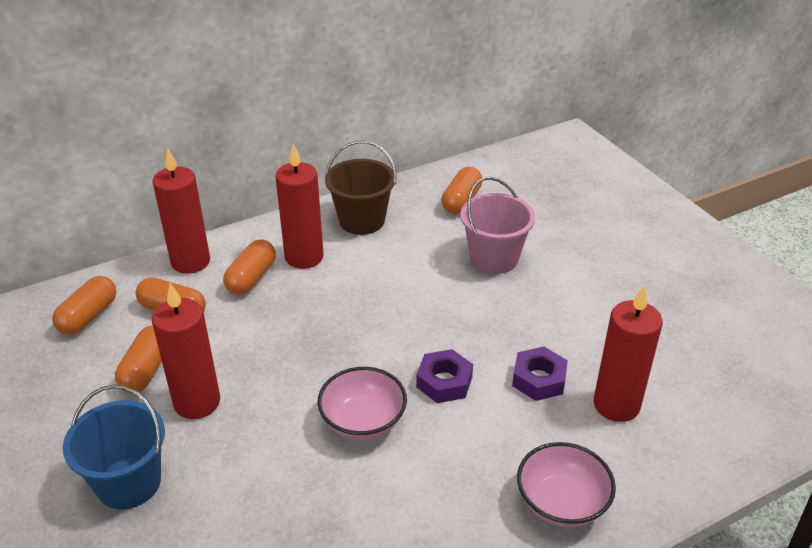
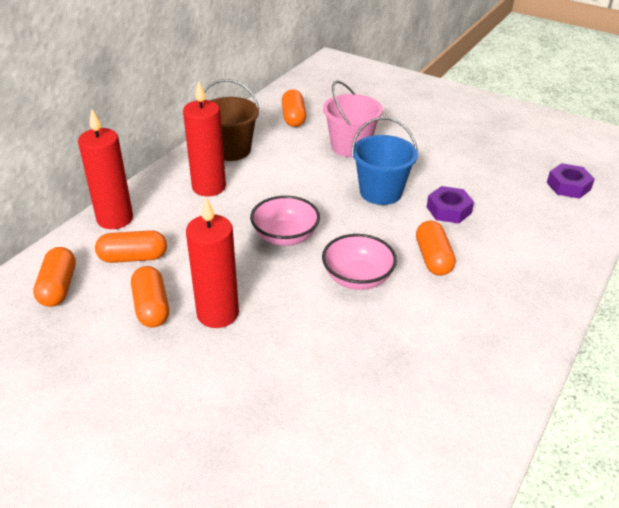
camera: 30 degrees left, 0 degrees up
blue bucket [63,385,165,510] -> blue bucket moved to [351,117,418,205]
orange capsule [223,239,276,295] -> orange capsule moved to [416,221,456,276]
purple nut [416,349,473,403] -> purple nut moved to [547,163,595,199]
pink bowl [517,442,616,527] -> pink bowl moved to [250,196,320,246]
red candle [594,285,663,422] -> none

